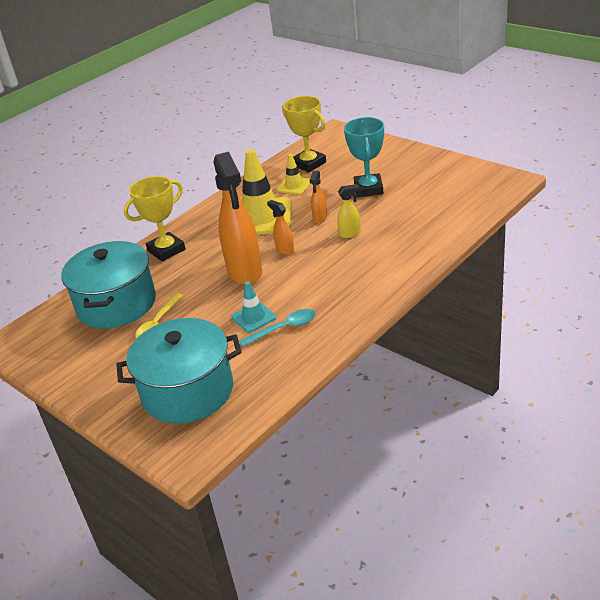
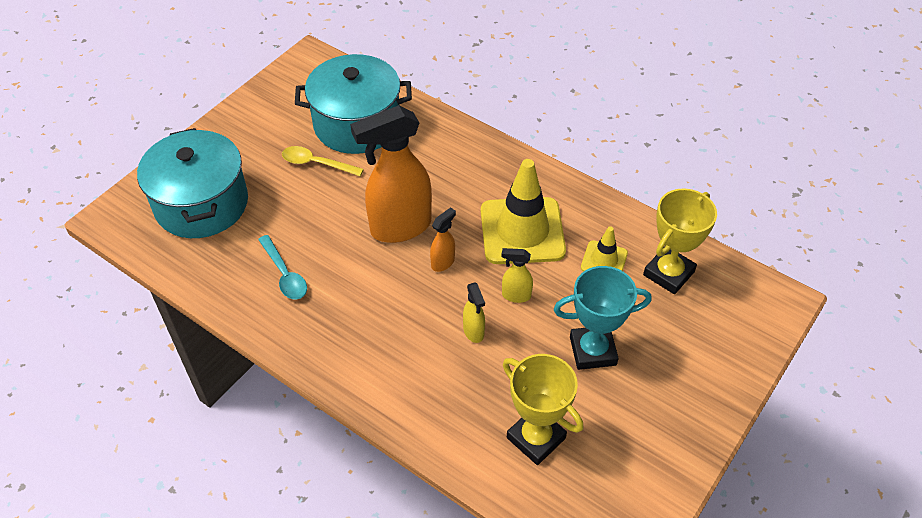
camera: 80 degrees right, 15 degrees up
yellow trophy [124,176,185,262] -> yellow trophy moved to [503,354,583,465]
turquoise traffic cone [231,281,276,333] -> none
orange spray bottle [309,171,327,223] -> yellow spray bottle [501,248,533,303]

